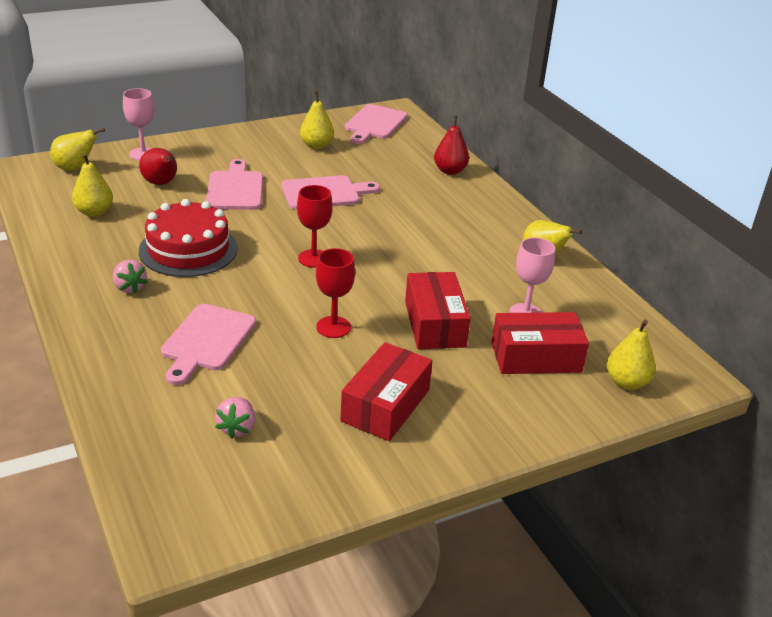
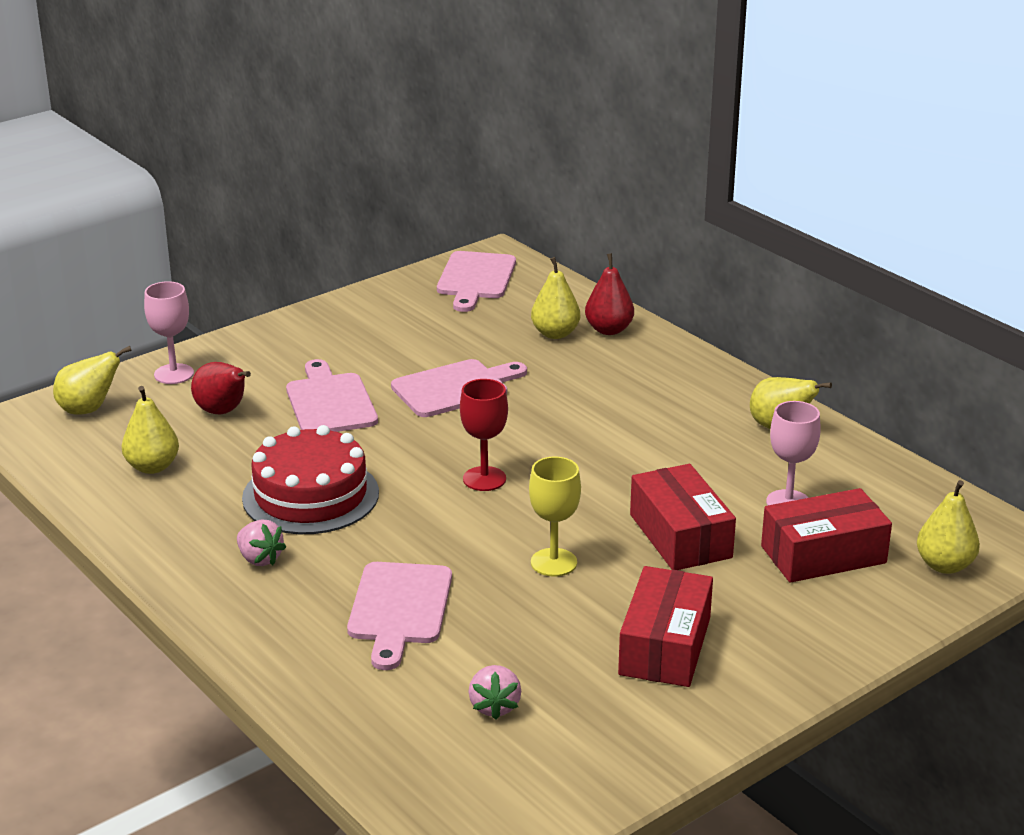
camera: 10 degrees left, 5 degrees down
yellow pear [300,91,334,149] -> yellow pear moved to [531,257,580,339]
red goblet [316,248,355,338] -> yellow goblet [529,457,581,577]

